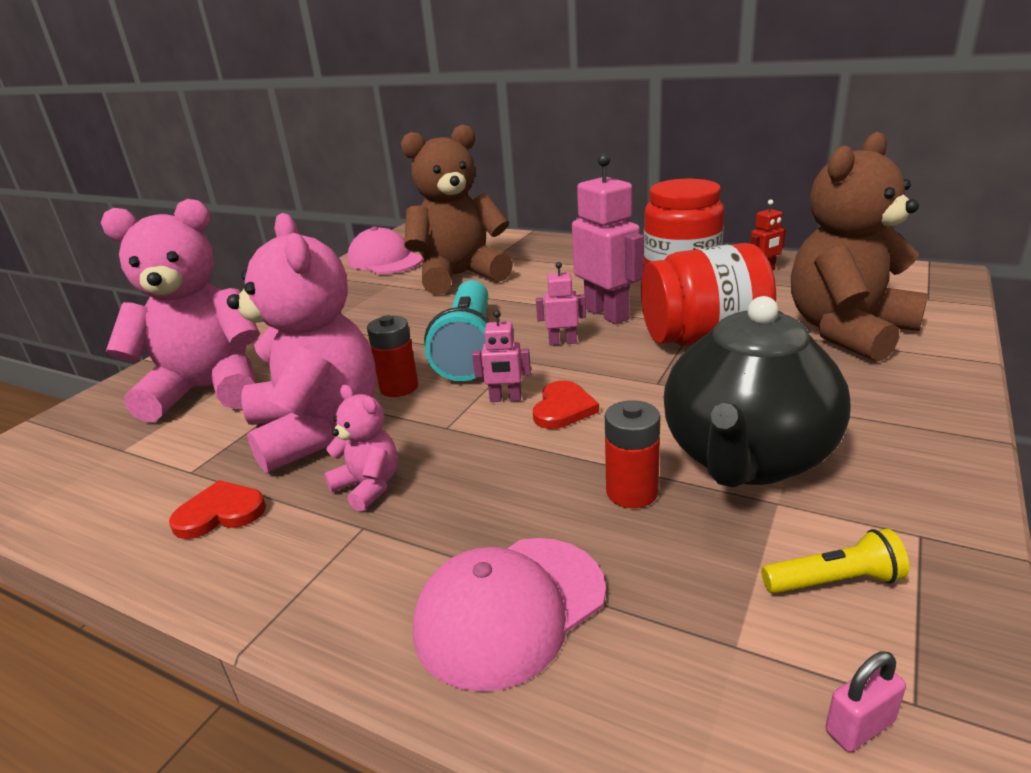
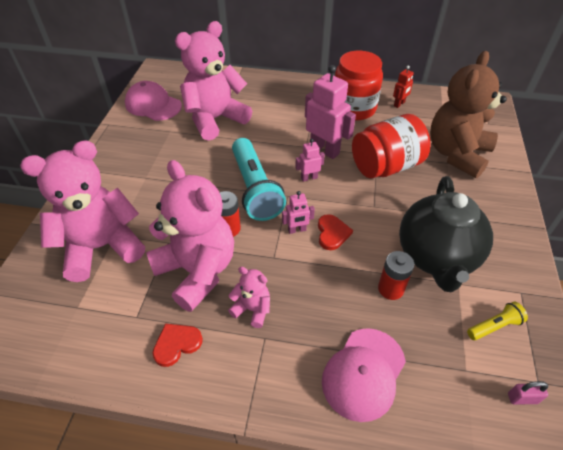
camera: 20 degrees left, 20 degrees up
brown teddy bear [401,125,513,295] -> pink teddy bear [175,21,252,141]
pink padlock [825,652,906,752] -> pink padlock turned 45 degrees clockwise [508,381,548,404]

